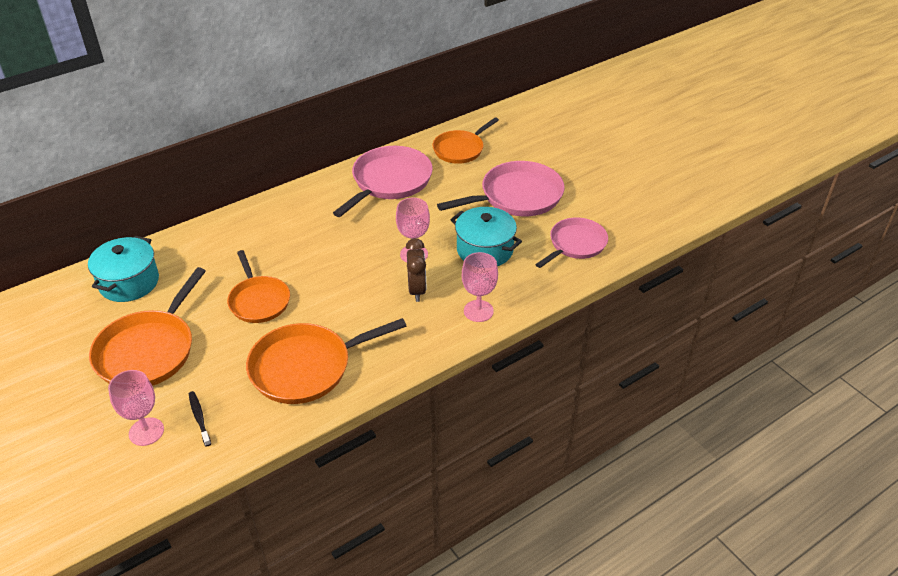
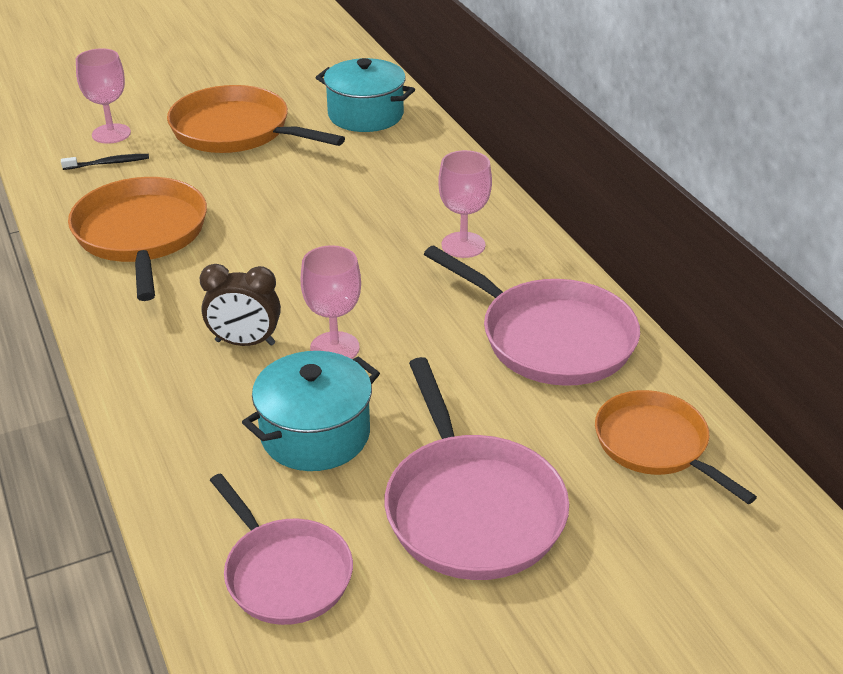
camera: 100 degrees right, 5 degrees down
orange pan [227,250,290,323] -> none
pink goblet [462,252,498,322] -> pink goblet moved to [438,150,492,258]

